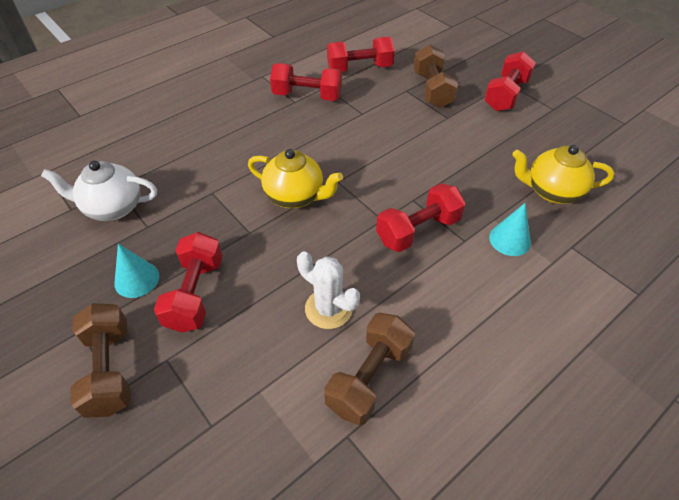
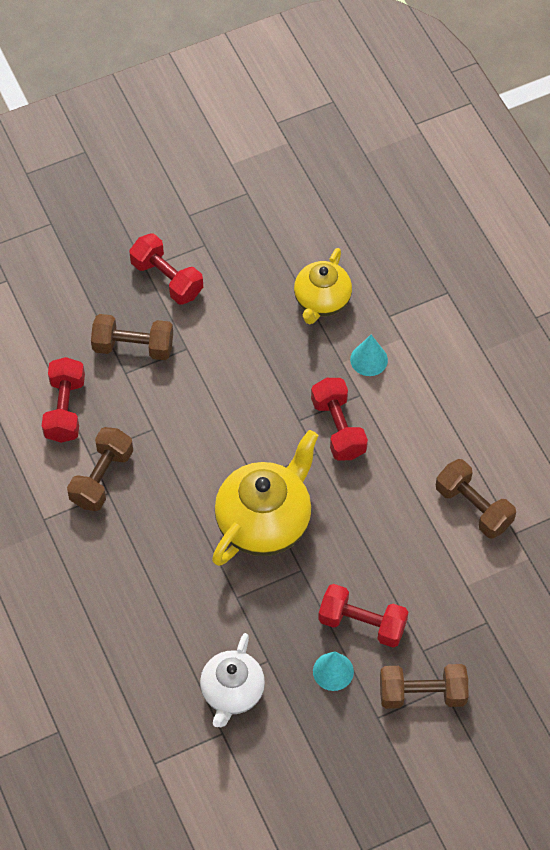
camera: 75 degrees left, 10 degrees up
yellow teapot [248,149,343,208] -> yellow teapot [212,430,319,566], size x1.56
red dumbbell [270,63,342,101] -> brown dumbbell [67,427,133,511]
white cactus [297,252,360,329] -> none

